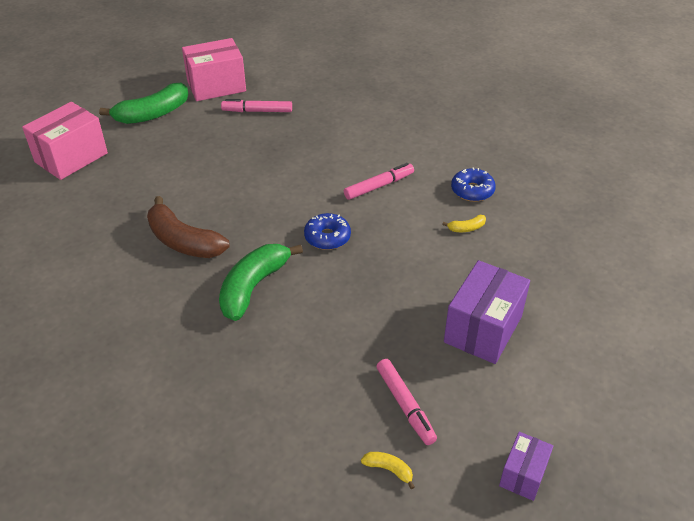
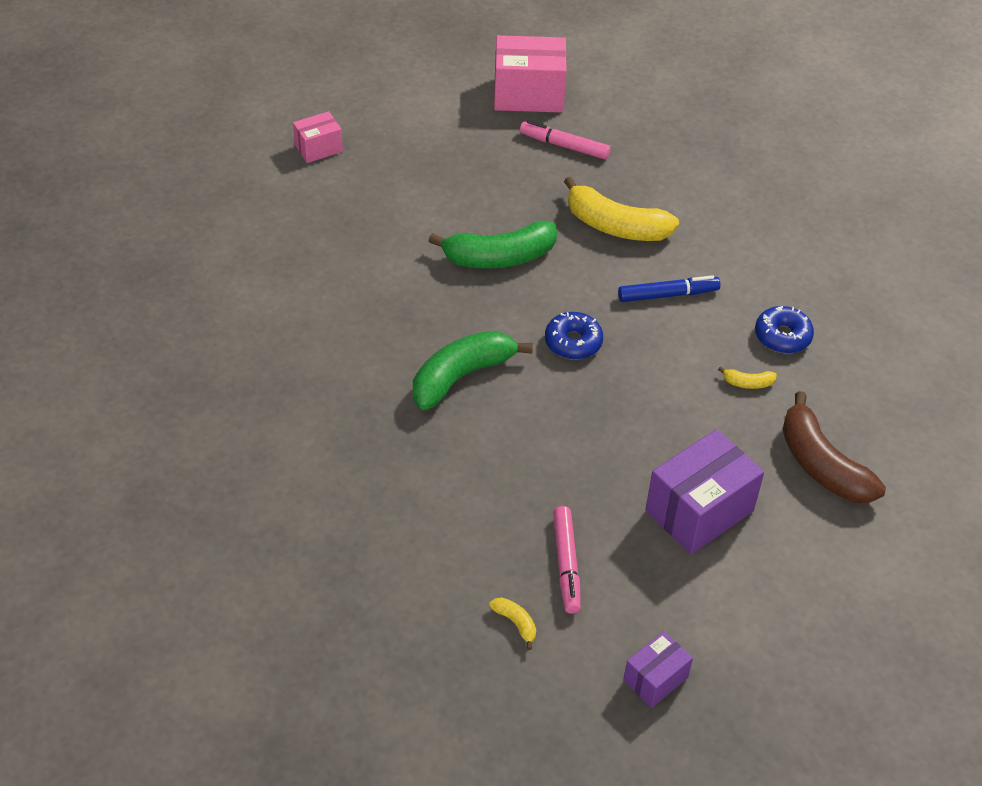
camera: 20 degrees right, 5 degrees up
pink box [22,102,108,180] -> pink box [293,111,343,163], size x0.55
green banana [99,83,188,124] -> green banana moved to [428,221,557,268]
brown banana [147,196,230,258] -> brown banana moved to [782,391,886,503]
pink marker [344,163,414,200] -> blue marker [618,275,720,302]
none -> yellow banana [564,177,679,241]

